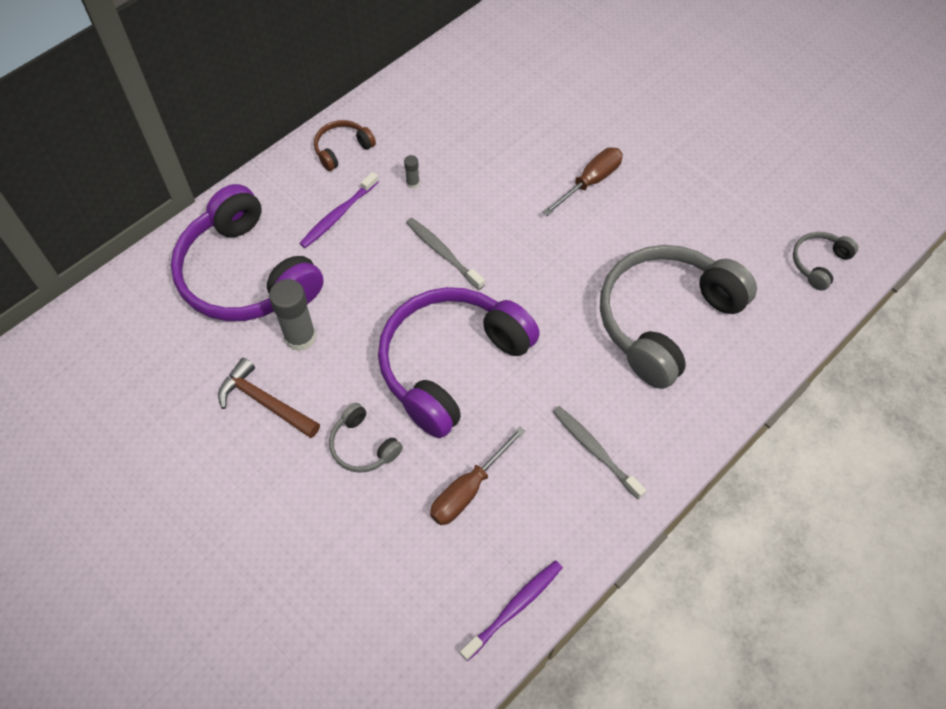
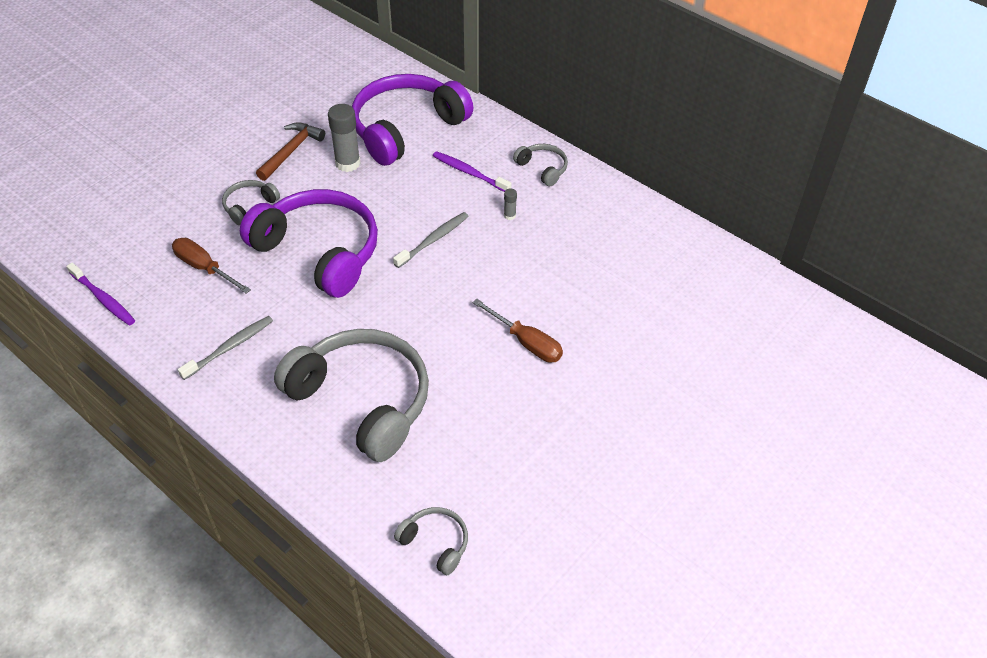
camera: 85 degrees right, 10 degrees down
brown headphones [314,120,376,171] -> grey headphones [513,144,568,186]

